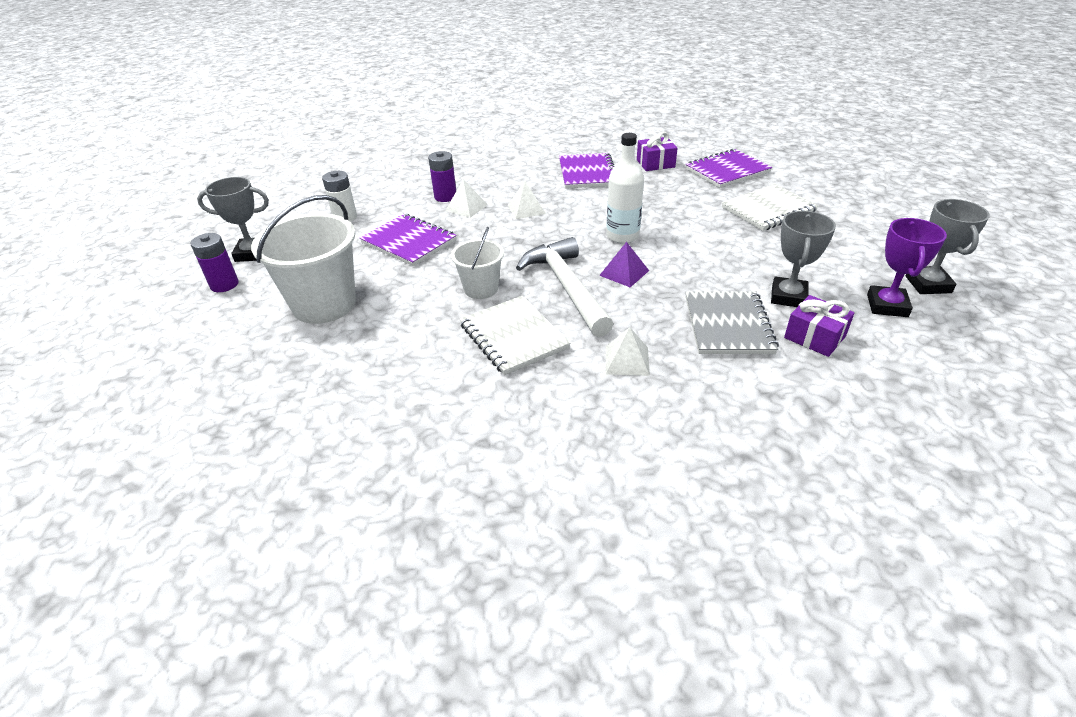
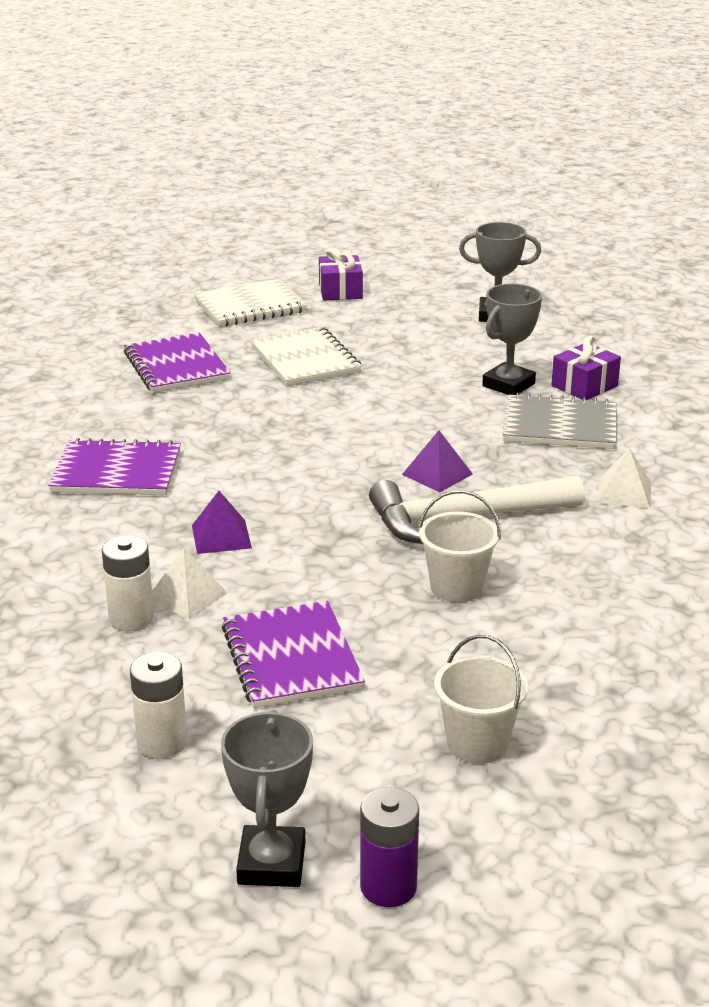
camera: 85 degrees left, 10 degrees down
white bucket [251,195,356,324] -> white bucket [434,635,528,764], size x0.56
purple notebook [360,214,457,266] -> purple notebook turned 60 degrees counterclockwise [222,601,365,708]
purple battery [428,151,456,202] -> white battery [102,535,154,631]
white notebook [460,296,570,375] -> white notebook moved to [194,278,308,327]
white pyramid [508,181,546,219] -> purple pyramid [192,491,252,554]
white bottle [606,133,644,244] -> none
purple gift [637,132,678,171] -> purple gift moved to [319,247,363,301]
grey trophy [771,211,836,307] -> grey trophy turned 75 degrees counterclockwise [482,284,542,395]
purple trophy [867,218,947,317] -> none

